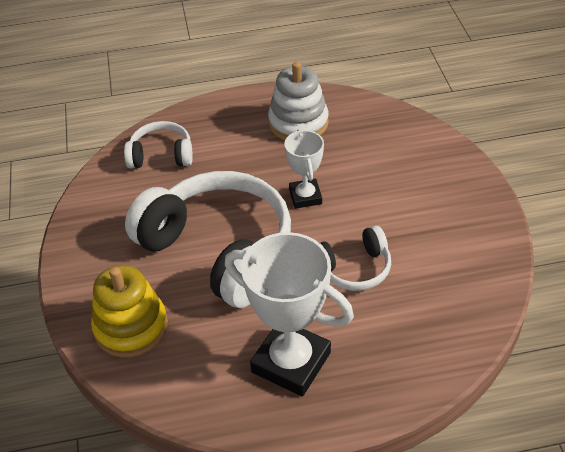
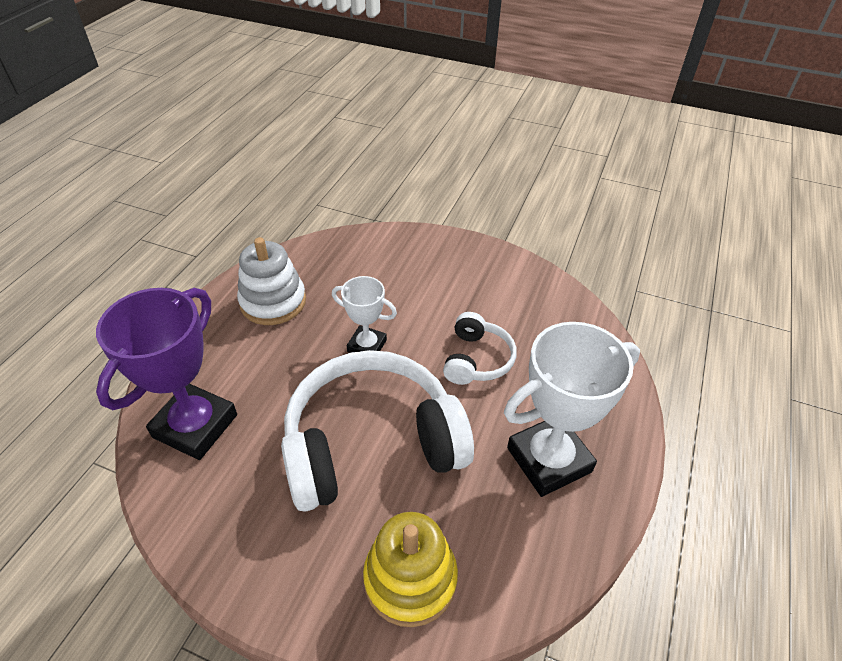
camera: 60 degrees left, 0 degrees up
white headphones [124,121,193,168] -> purple trophy [96,288,237,460]

